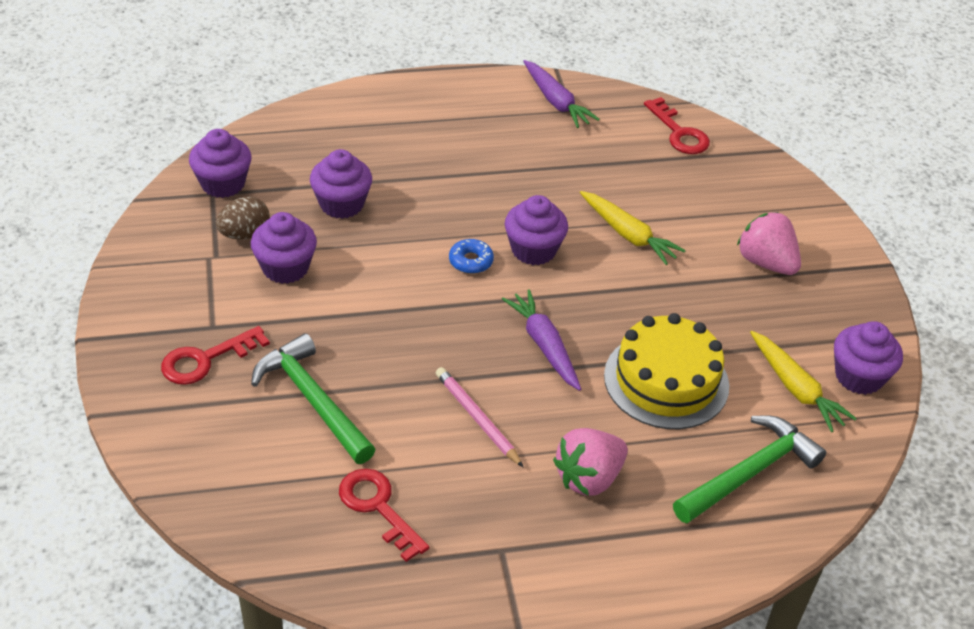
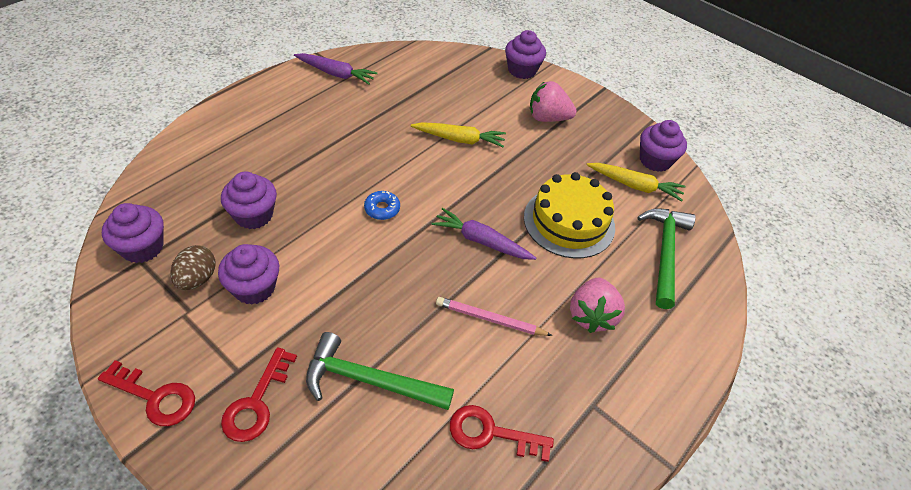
camera: 40 degrees left, 5 degrees up
purple cupcake [505,195,568,265] -> purple cupcake moved to [505,30,546,79]
red key [644,97,710,154] -> red key moved to [98,360,195,426]

